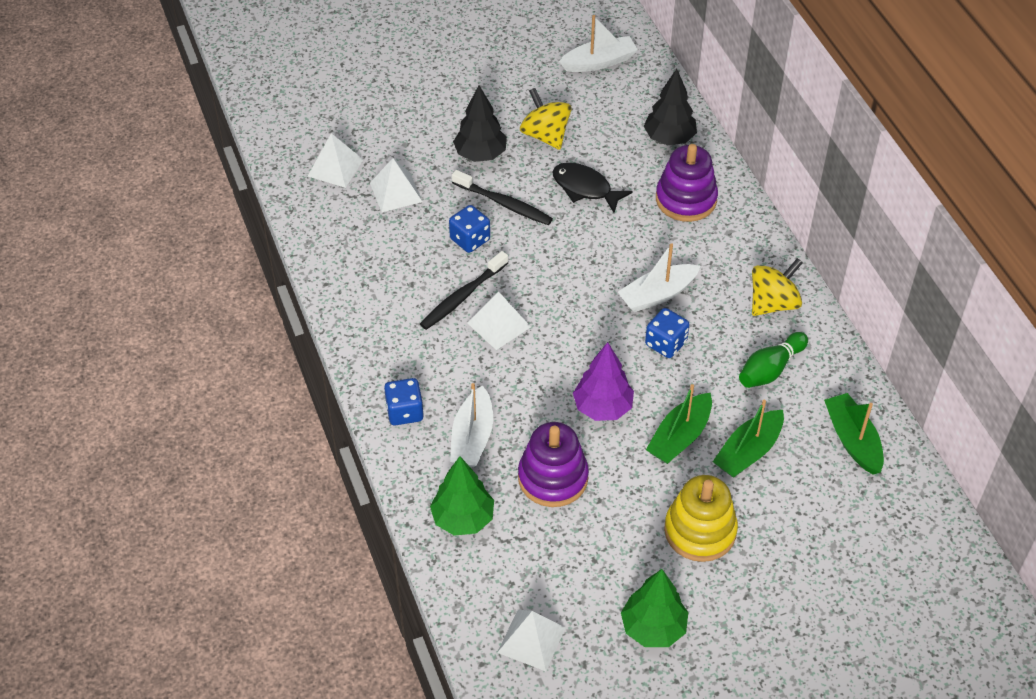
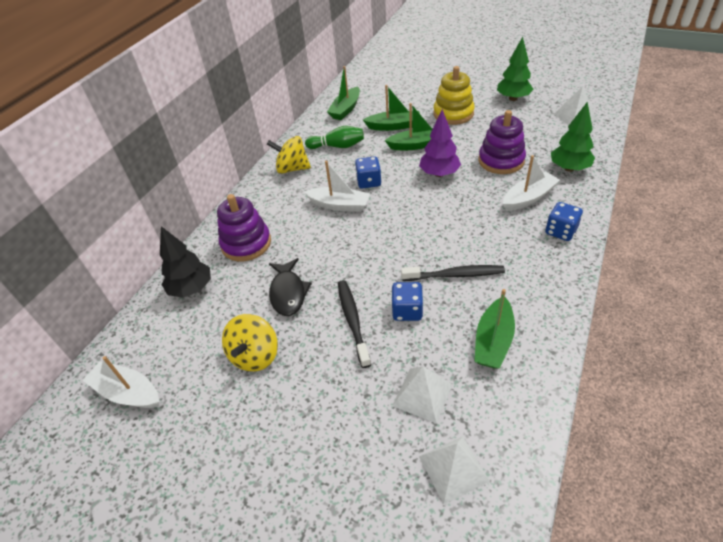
camera: 130 degrees left, 5 degrees down
black tree [453,85,507,162] -> none
white pyramid [468,292,531,350] -> none
none -> green boat [474,289,515,369]

